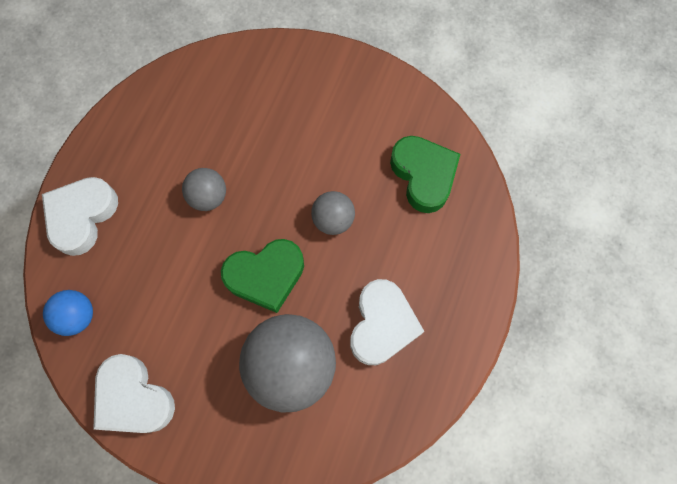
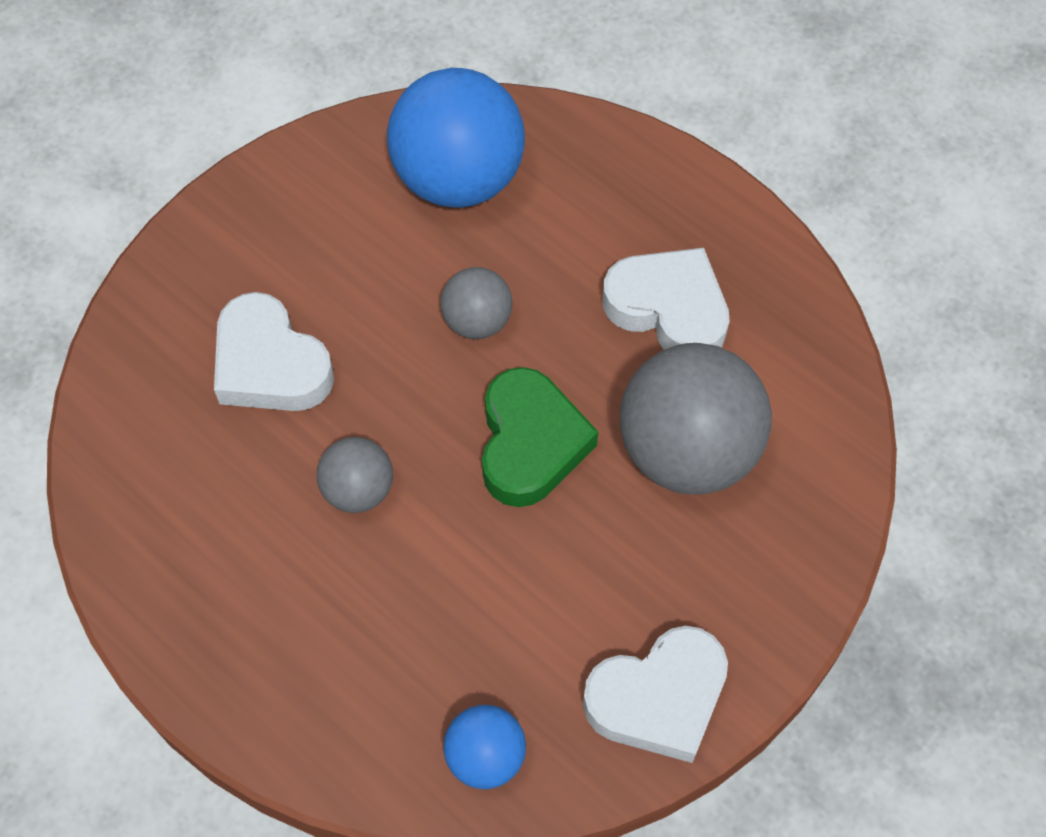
camera: 70 degrees left, 10 degrees down
white heart [42,177,118,256] -> white heart moved to [214,292,334,411]
green heart [390,136,460,213] -> blue ball [387,68,525,208]

